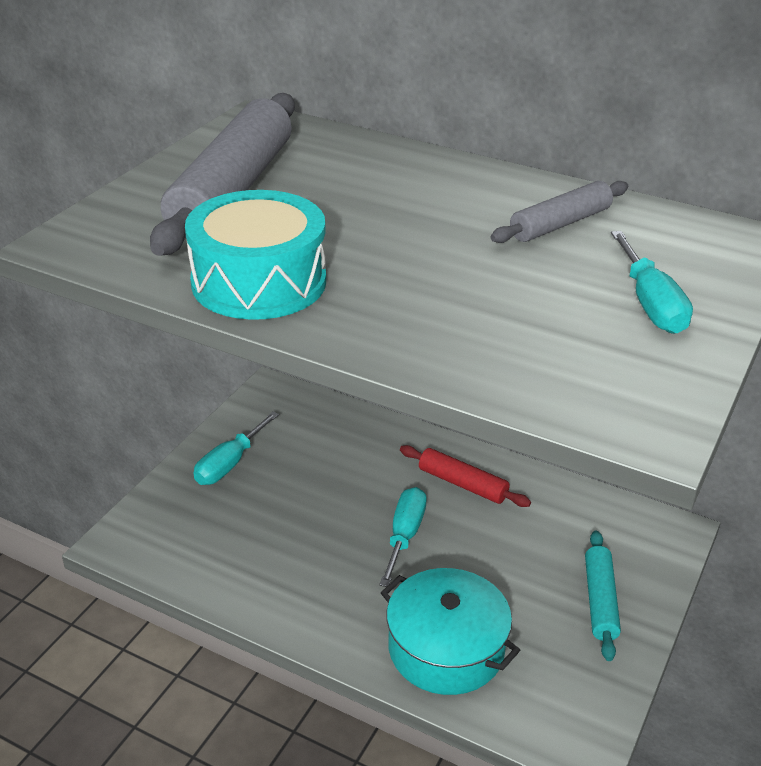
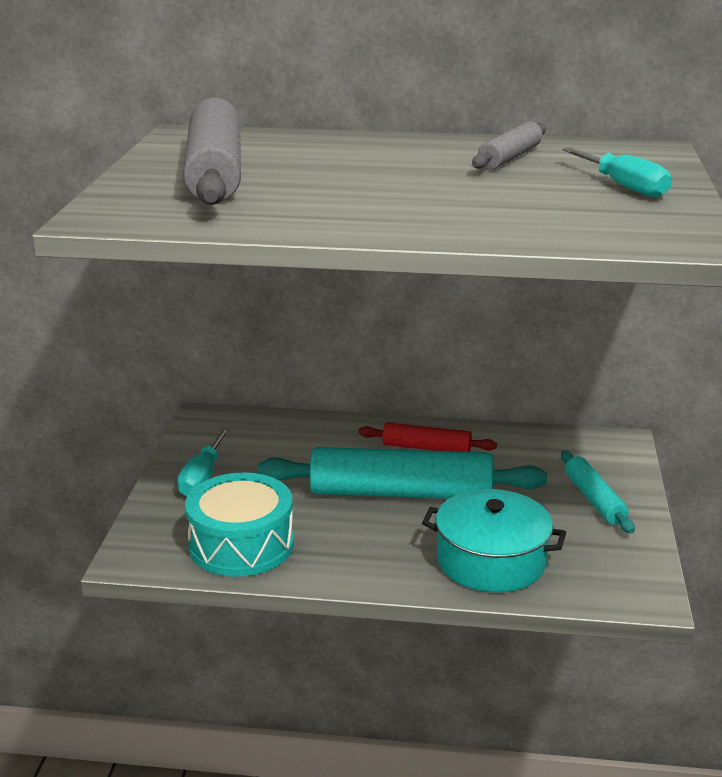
camera: 20 degrees left, 10 degrees down
turquoise drum [185,190,326,320] -> turquoise drum moved to [185,472,294,577]
turquoise screwdriver [379,487,427,587] -> turquoise rolling pin [258,447,547,499]

